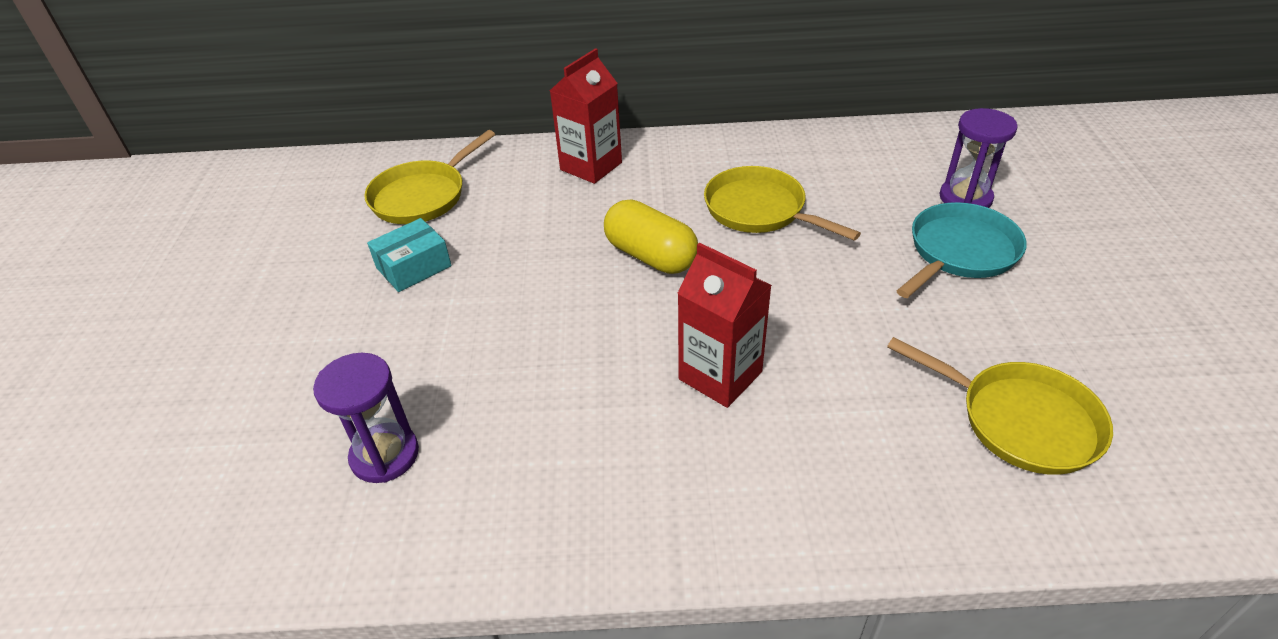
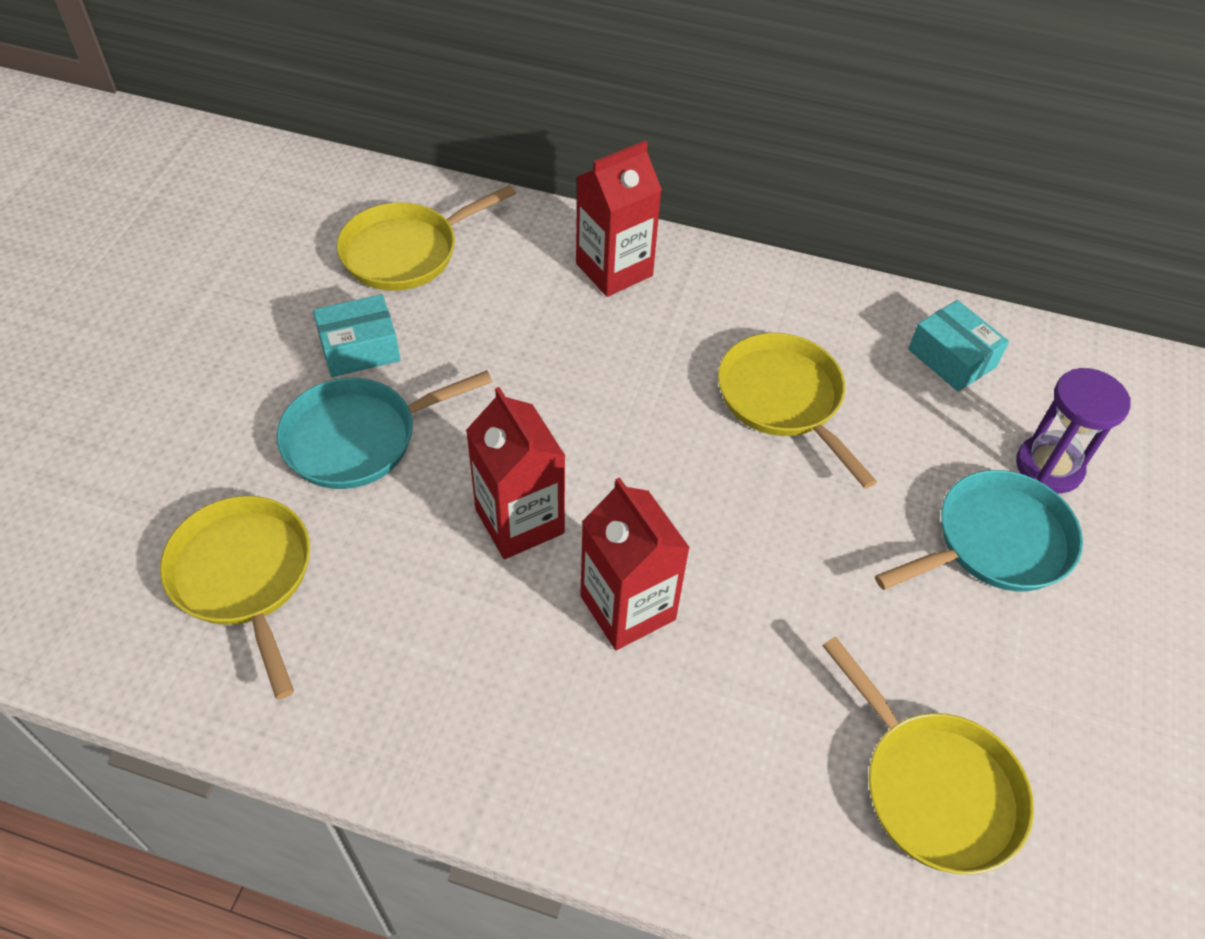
camera: 15 degrees right, 10 degrees up
purple hourglass [313,353,419,483] -> yellow pan [160,496,310,699]
yellow capsule [604,200,698,274] -> none
none -> turquoise pan [277,370,492,489]
none -> red carton [466,387,565,559]
none -> turquoise box [908,300,1009,392]

